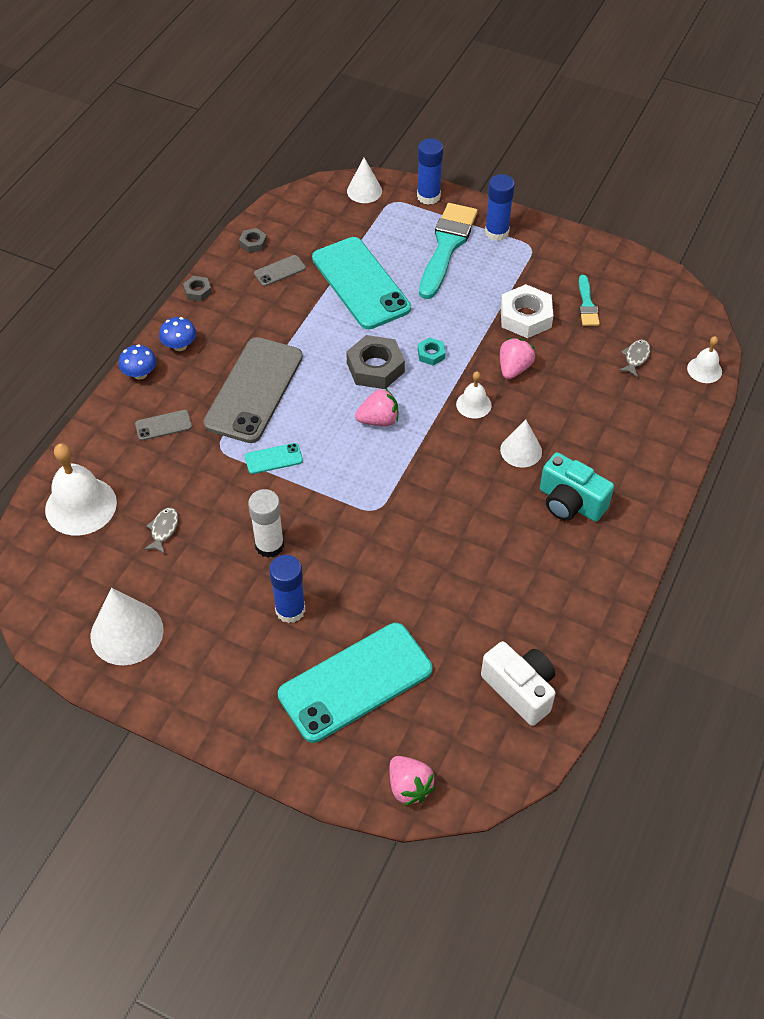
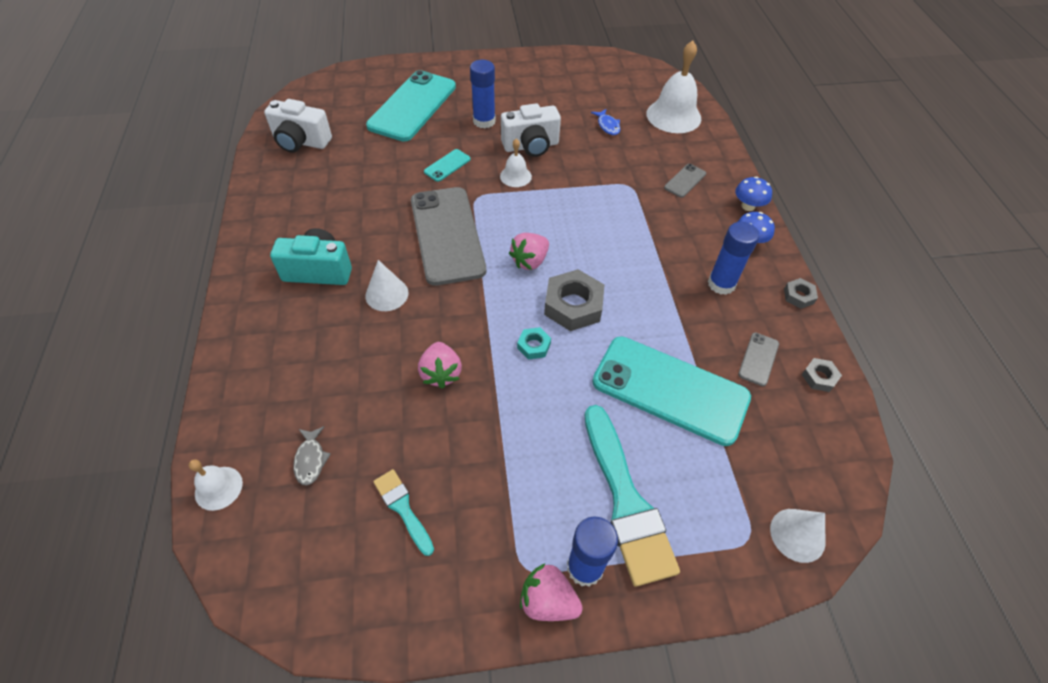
camera: 145 degrees right, 0 degrees up
white cone [91,588,164,665] -> none
grey fish [144,508,179,554] -> blue fish [591,109,620,135]
grey phone [203,337,303,443] -> grey phone moved to [411,187,486,286]
turquoise phone [245,443,303,474] -> turquoise phone moved to [424,149,471,182]
white glue stick [248,489,284,558] -> white camera [501,103,561,157]
pink strawberry [390,756,436,806] -> pink strawberry moved to [520,563,583,621]
blue glue stick [417,138,443,205] -> blue glue stick moved to [708,222,760,295]
white bell [456,371,492,418] -> white bell moved to [500,139,532,187]
white nut [500,284,553,338] -> none

